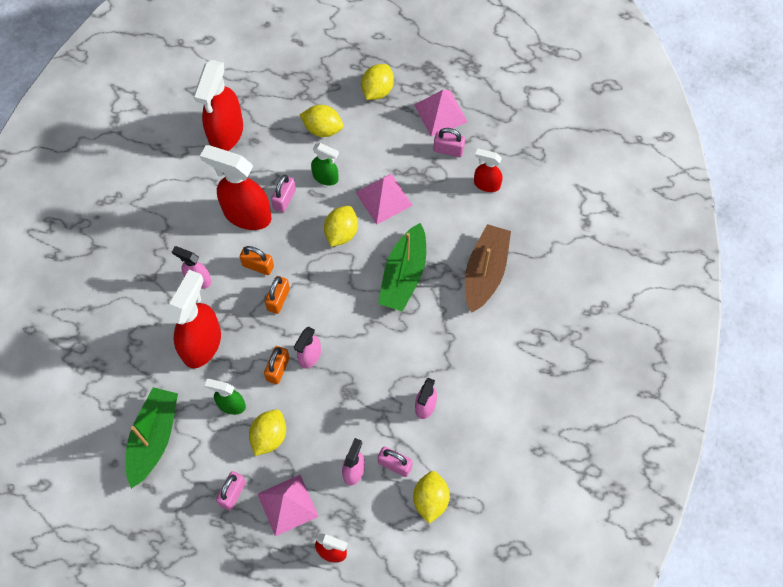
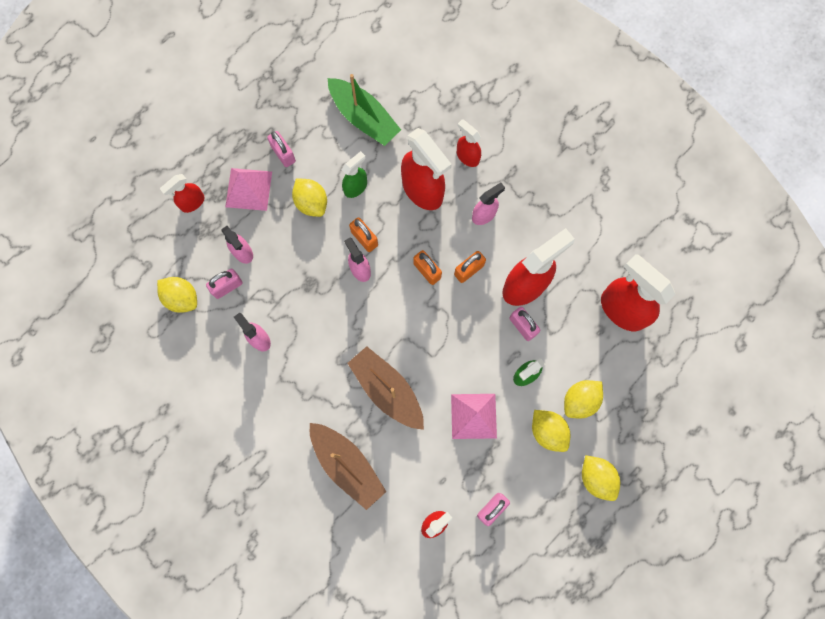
camera: 120 degrees right, 10 degrees up
yellow lemon [324,206,358,247] -> yellow lemon moved to [532,410,570,452]
green boat [378,223,426,311] -> brown boat [347,346,424,430]
pink pyramid [414,90,468,137] -> none
none -> red spray bottle [457,119,481,167]

